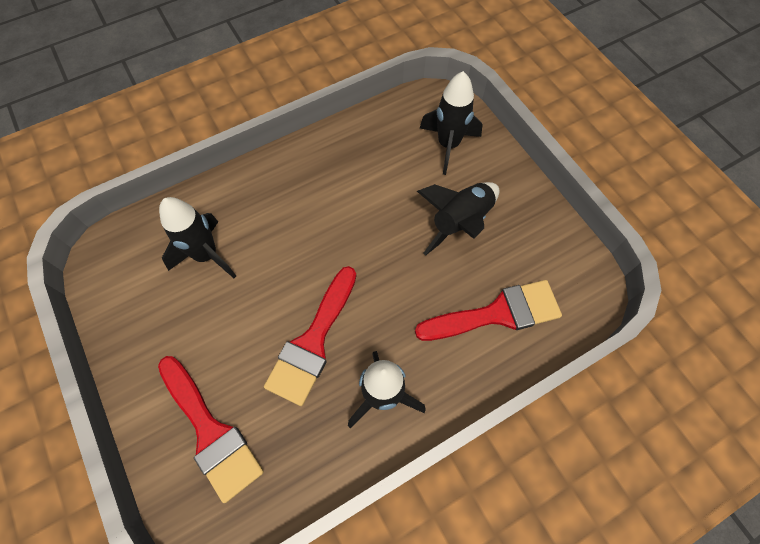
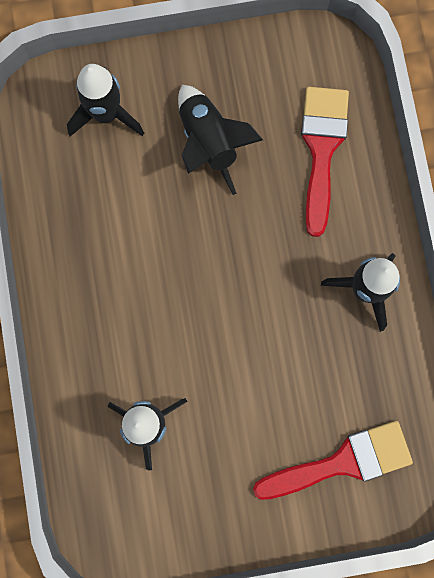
camera: 70 degrees left, 15 degrees up
red brush [264,266,357,406] -> none

